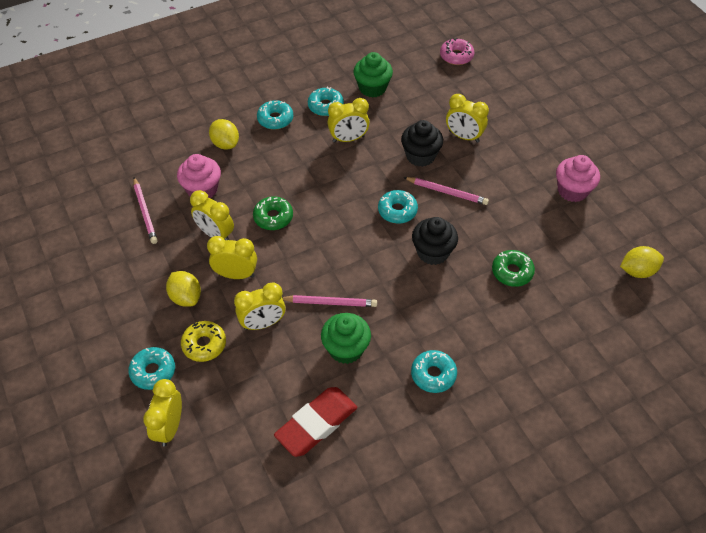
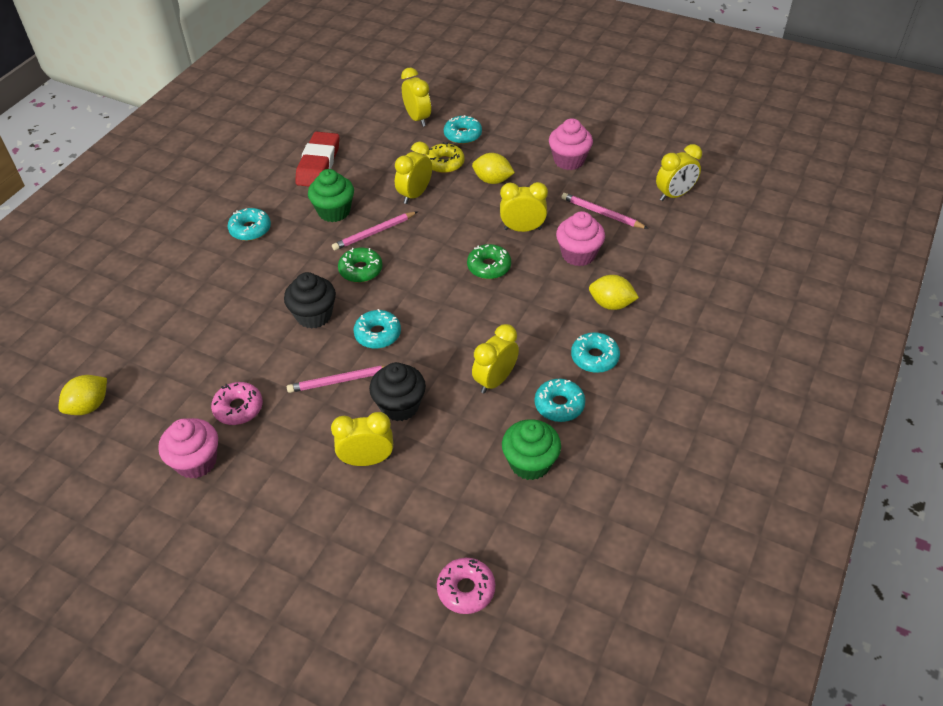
camera: 145 degrees right, 5 degrees down
yellow clock [207,236,257,279] -> yellow clock moved to [656,144,702,201]
green donut [492,250,535,287] -> green donut moved to [338,248,383,283]
none -> pink donut [211,382,263,425]
none -> pink cupcake [549,118,593,170]

